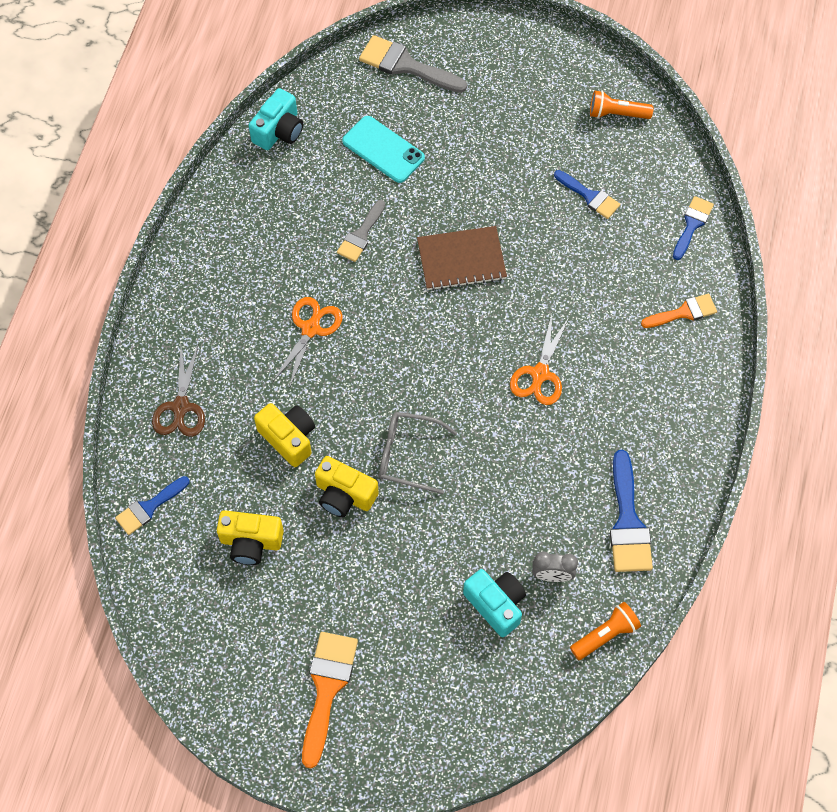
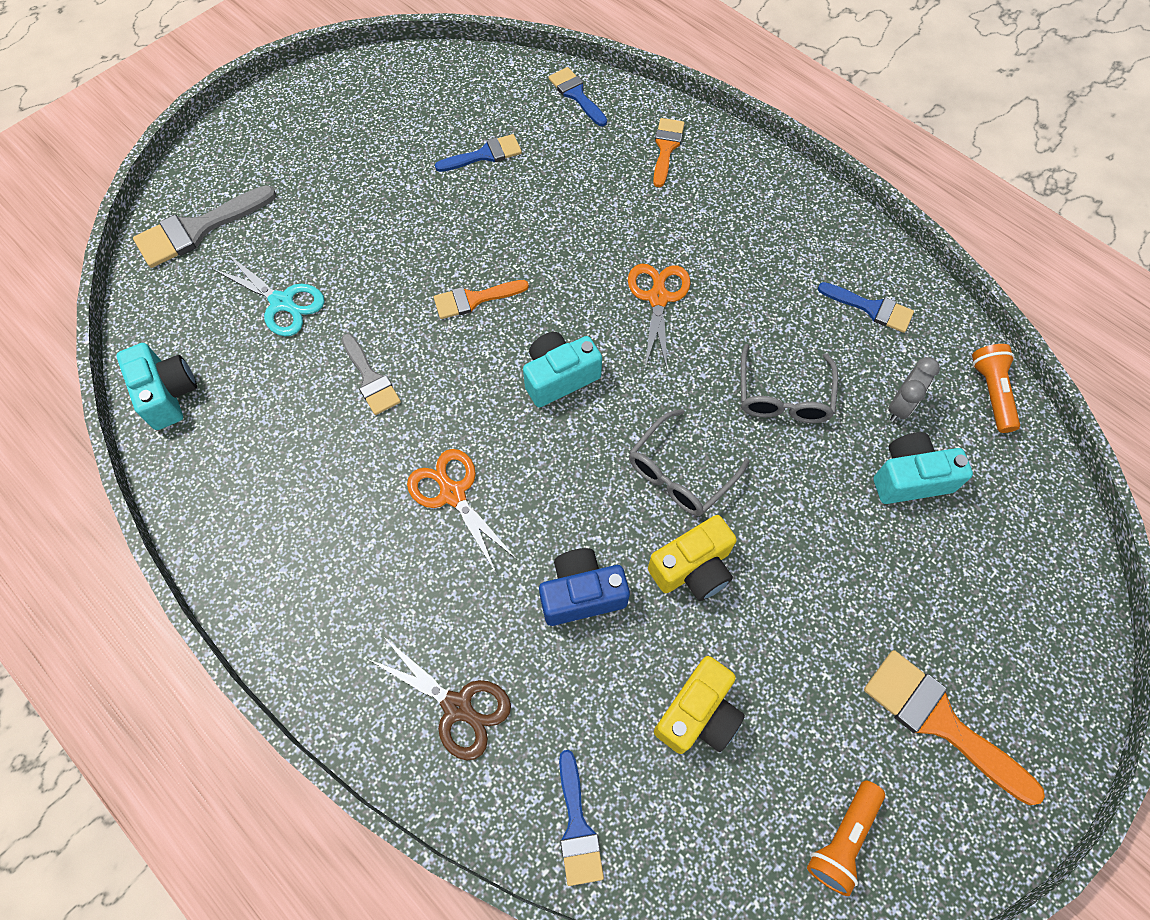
camera: 60 degrees left, 0 degrees up
yellow camera [254,403,315,467] -> blue camera [539,548,630,626]
turquoise phone [342,116,425,183] -> turquoise scissors [213,254,325,336]
brown notebook [417,226,507,291] -> orange brush [434,280,529,319]
orange scissors [510,314,569,405] -> orange scissors turned 135 degrees counterclockwise [628,264,690,369]
orange flashlight [590,91,654,119] -> orange flashlight moved to [807,780,885,896]
blue brush [610,450,653,572] -> blue brush [818,282,914,333], size x0.64
none -> turquoise camera [523,332,602,407]
none -> grey glasses [741,344,838,423]

